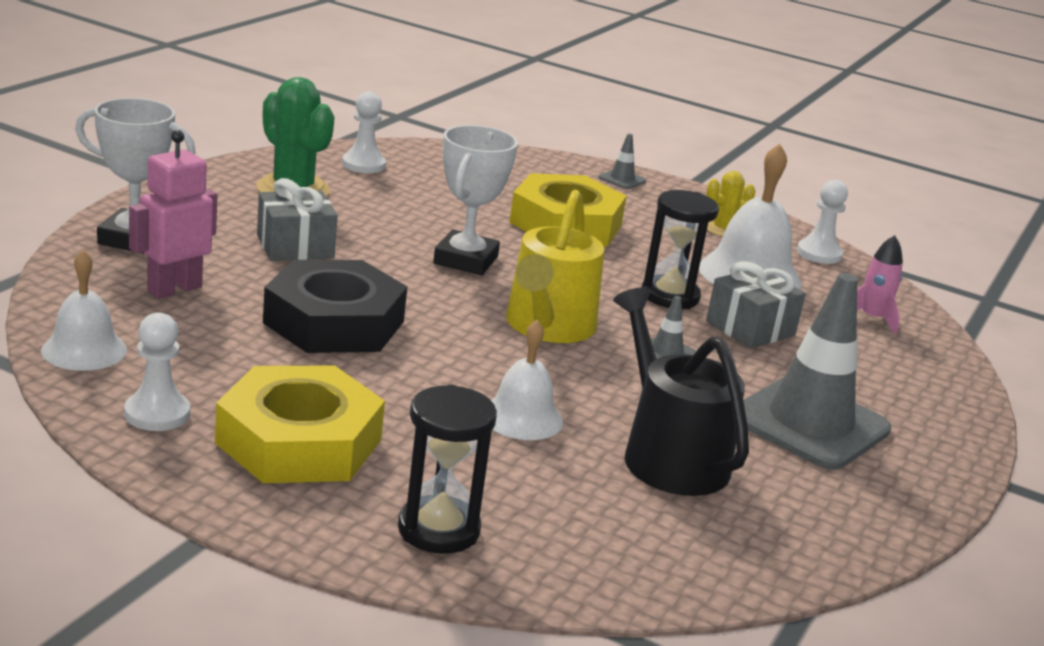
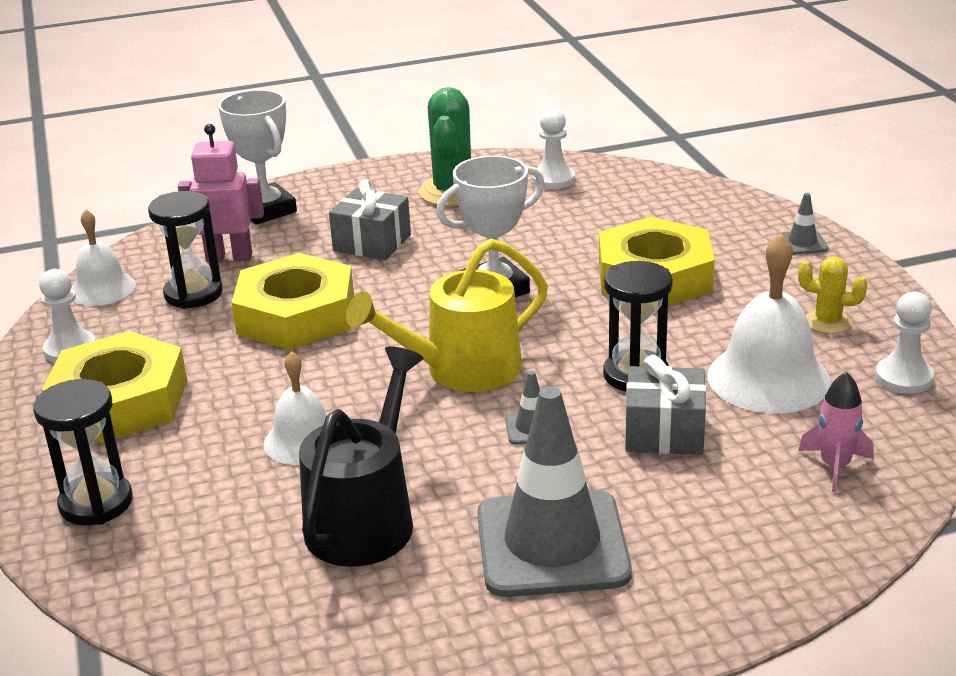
camera: 50 degrees right, 5 degrees up
black nut [263,260,407,353] -> yellow nut [232,253,354,350]
none -> black hourglass [148,191,223,309]

